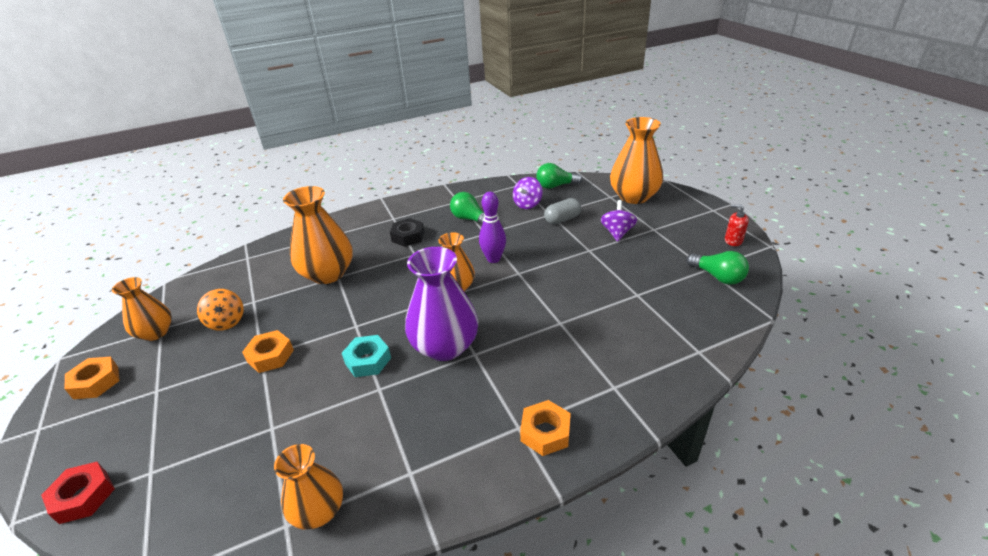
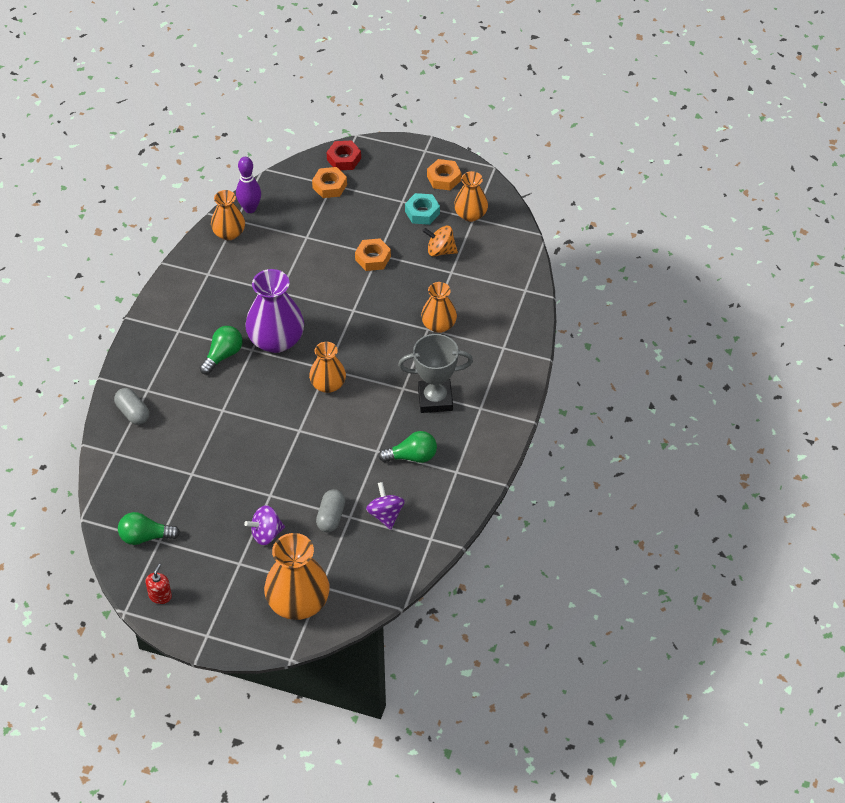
camera: 130 degrees right, 15 degrees up
orange vase [283,186,353,284] -> orange vase [421,282,457,333], size x0.62
turquoise nut [342,335,391,377] -> turquoise nut moved to [405,193,440,225]
black nut [390,218,424,247] -> grey trophy [398,334,473,413]
purple bowling pin [479,192,506,263] -> purple bowling pin moved to [236,157,261,213]
orange nut [520,400,571,456] -> orange nut moved to [312,167,347,198]
green light bulb [536,163,582,189] -> green light bulb moved to [199,326,243,375]
purple spinning top [601,200,637,242] -> purple spinning top turned 105 degrees clockwise [244,505,285,545]
red soap dispenser [725,205,749,246] -> red soap dispenser turned 45 degrees counterclockwise [145,564,172,604]
none -> grey capsule [114,388,149,425]

